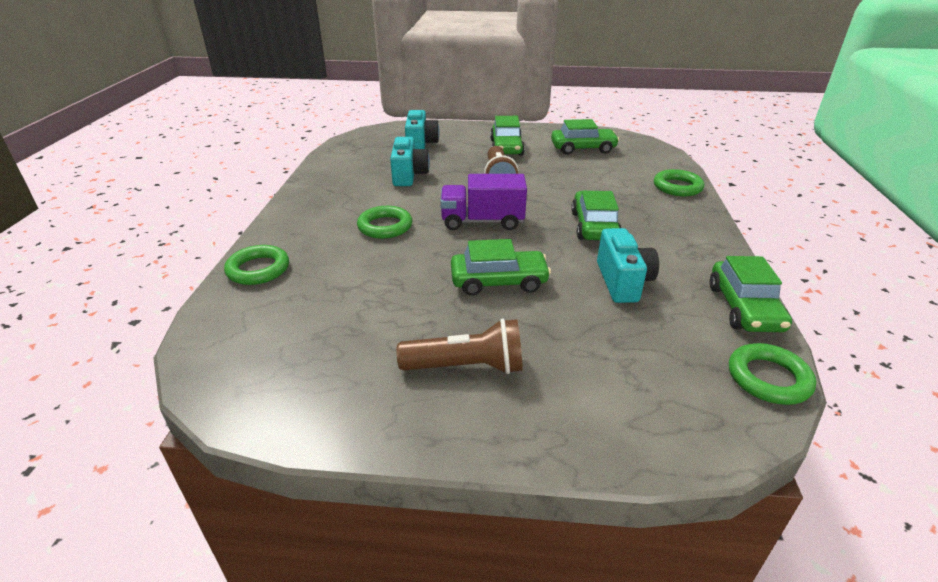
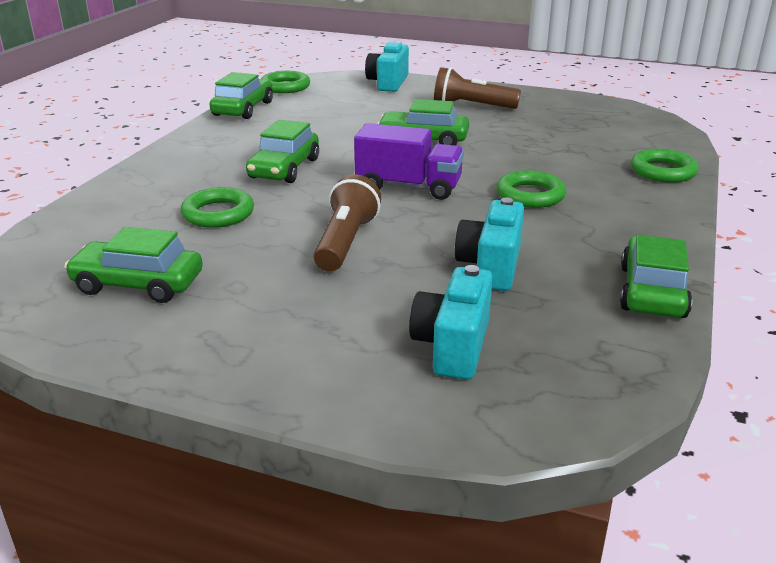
camera: 165 degrees left, 5 degrees down
green car [490,116,525,156] -> green car moved to [620,235,692,318]
turquoise camera [597,228,659,303] -> turquoise camera moved to [365,41,409,92]
green ring [654,169,705,197] -> green ring moved to [181,187,254,228]

